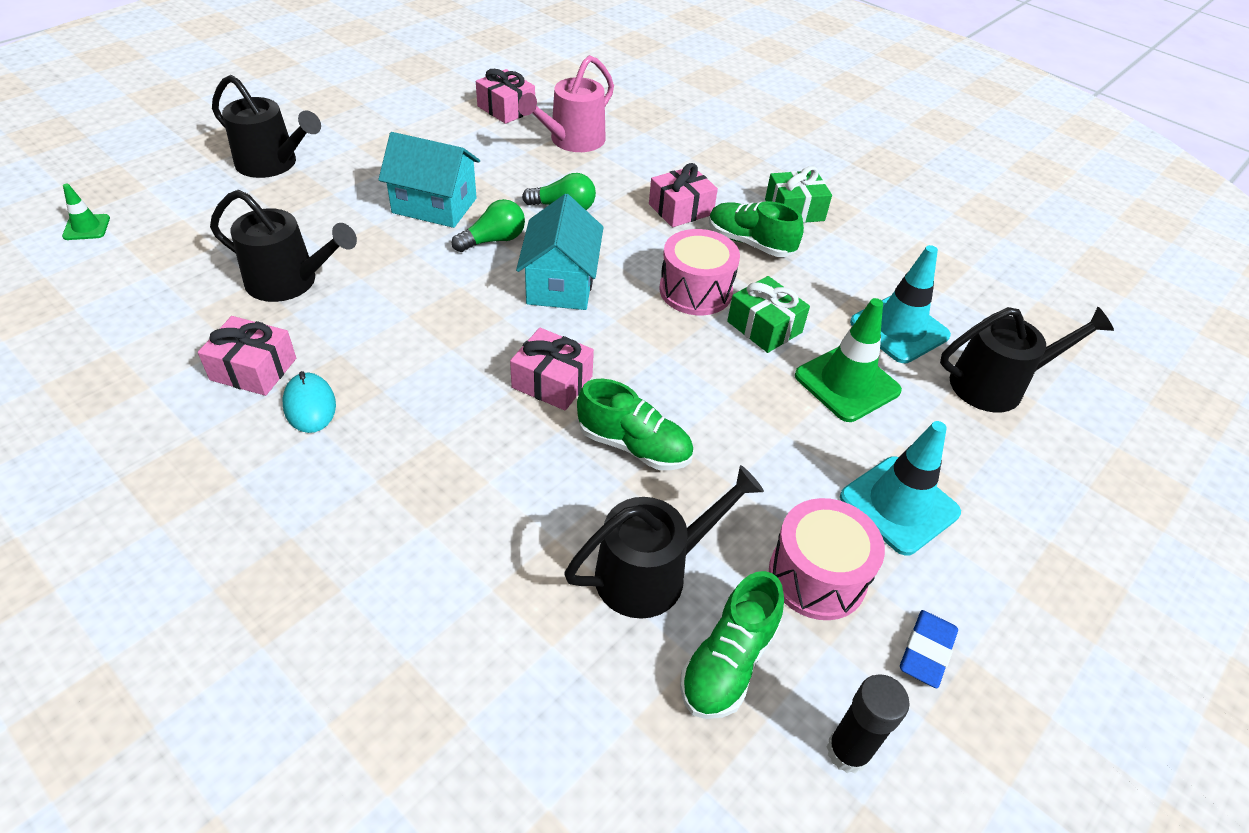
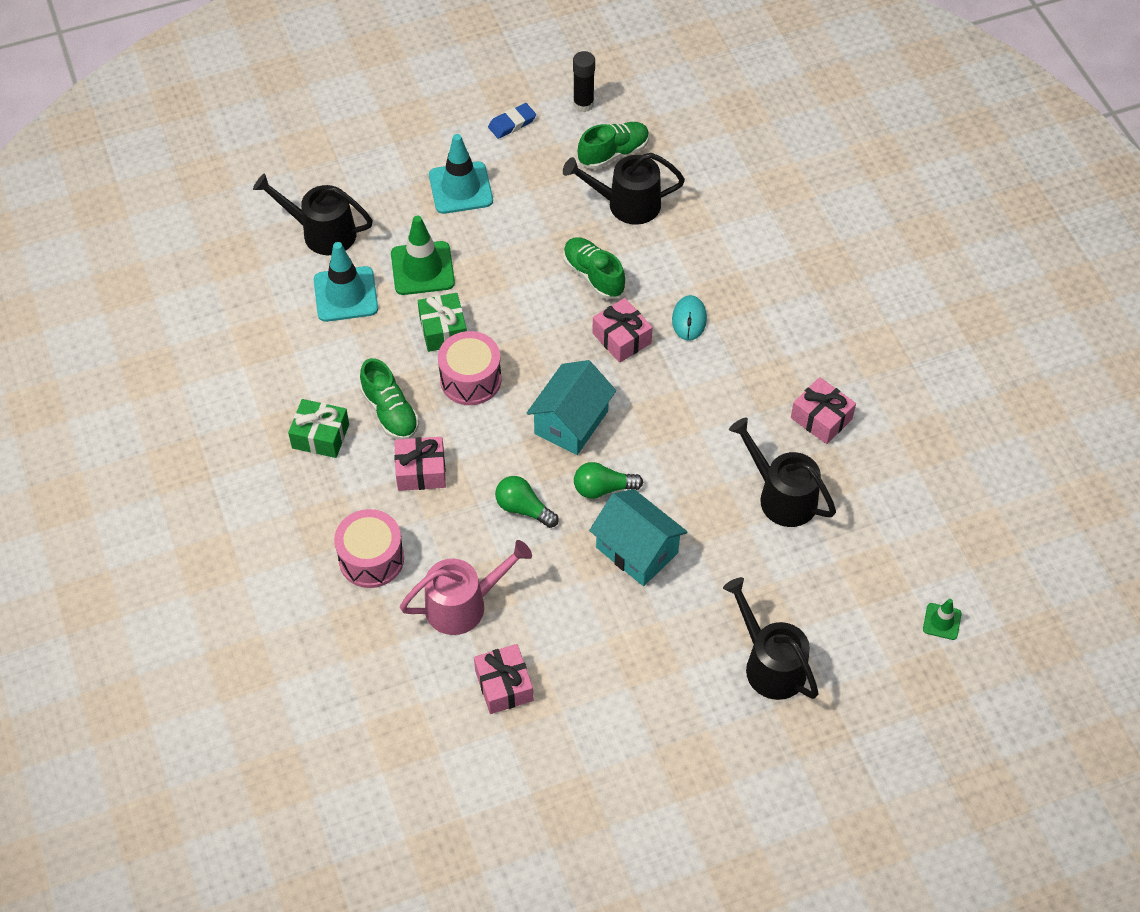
camera: 150 degrees left, 10 degrees up
turquoise mouse [282,371,336,433] -> turquoise mouse moved to [672,295,707,341]
pink drum [769,498,885,620] -> pink drum moved to [334,509,404,588]

